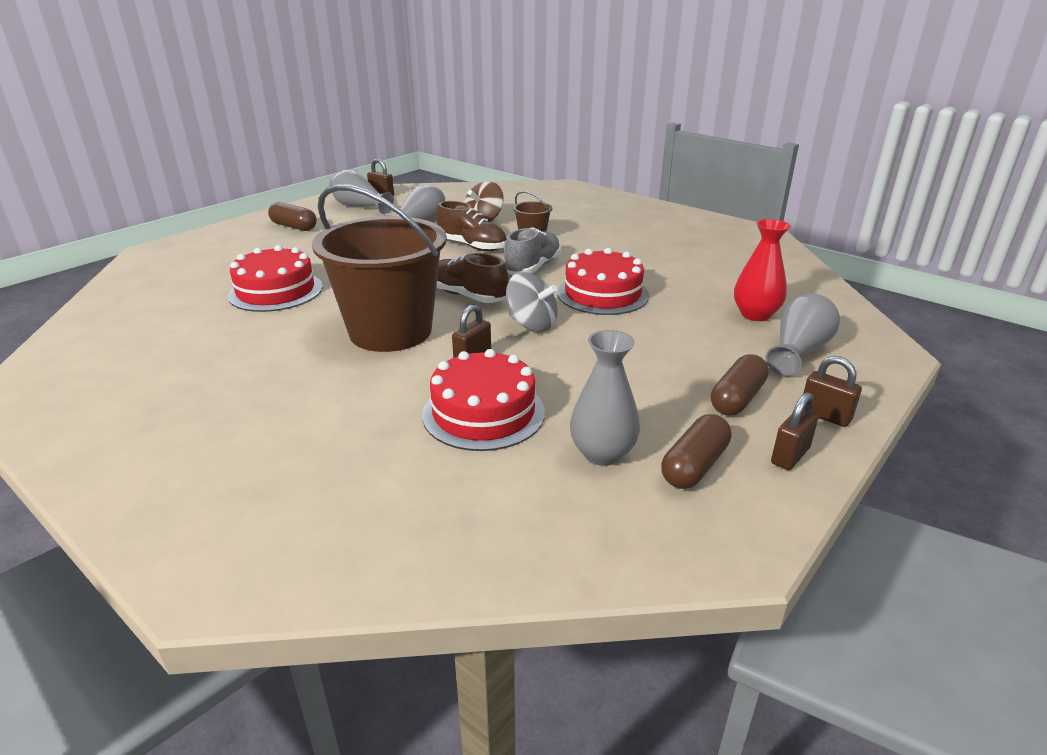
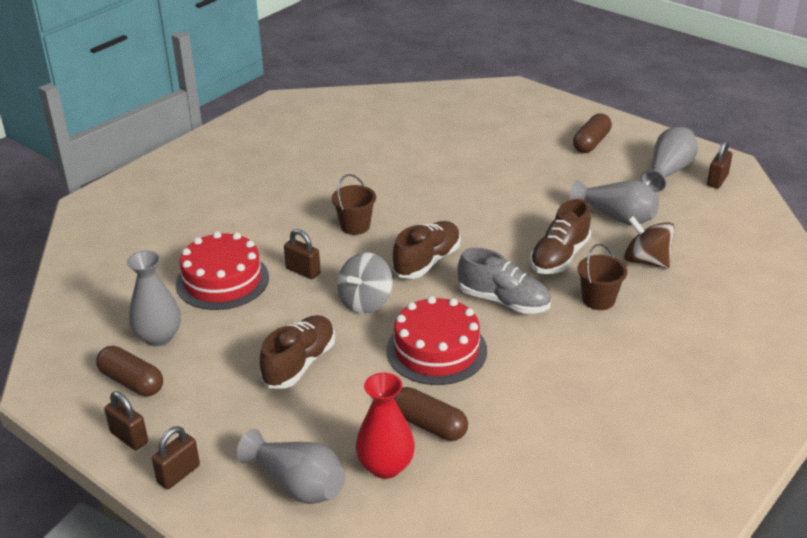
camera: 90 degrees right, 5 degrees up
red cake [228,245,323,312] -> none
brown bucket [312,184,447,352] -> brown bucket [332,174,376,235], size x0.42
brown capsule [711,354,769,415] -> brown capsule moved to [394,387,468,441]
none -> brown shoe [260,315,335,388]

